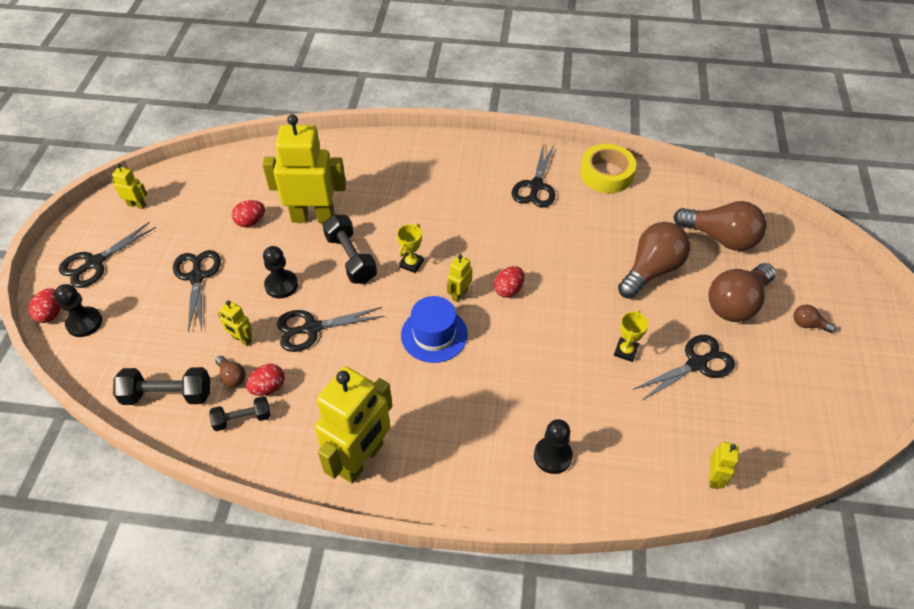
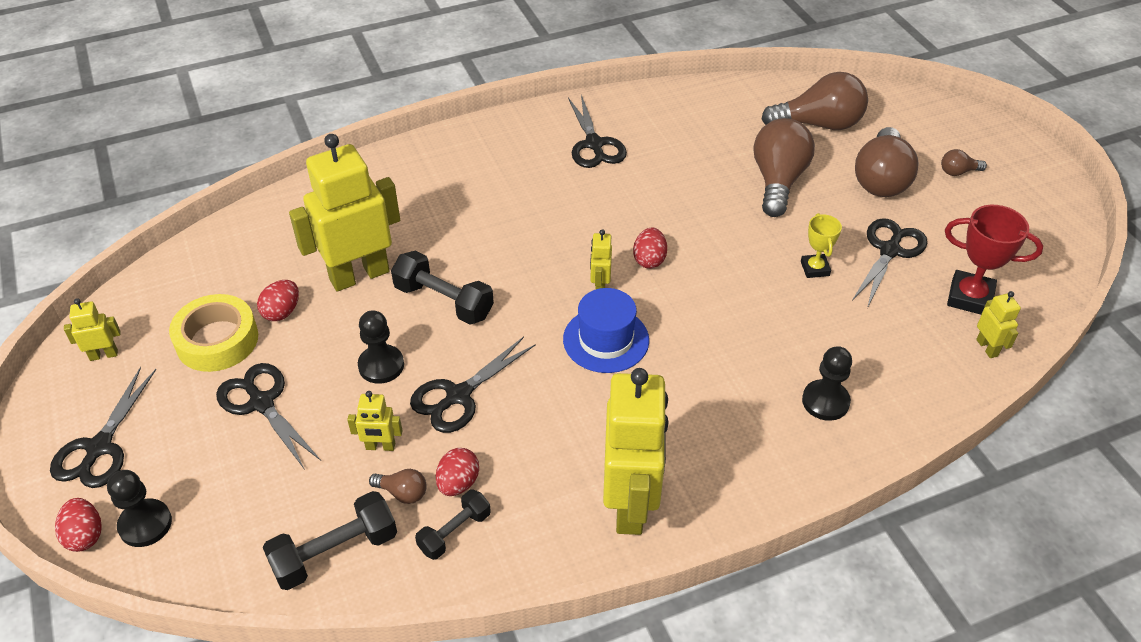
camera: 30 degrees left, 5 degrees down
yellow trophy [397,224,424,273] -> none
yellow tape [580,144,636,193] -> yellow tape moved to [169,294,258,372]
none -> red trophy [945,205,1043,315]

